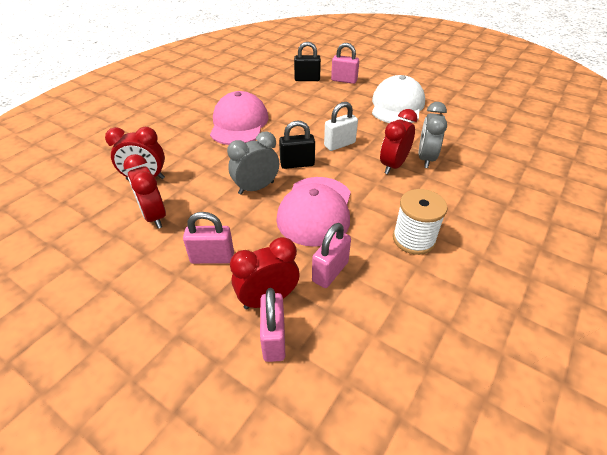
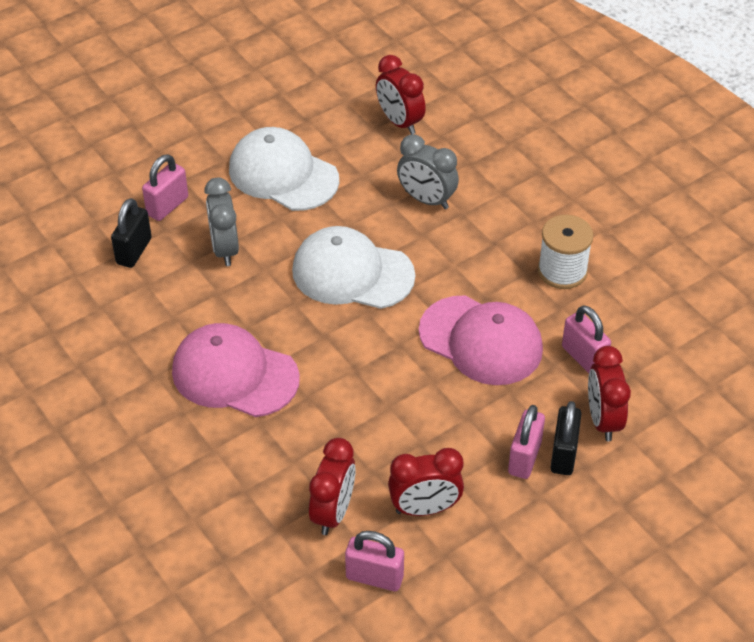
camera: 70 degrees left, 5 degrees up
grey clock [227,131,279,195] -> grey clock moved to [204,178,239,266]
pink padlock [260,288,285,362] -> pink padlock moved to [345,531,404,591]
black padlock [279,121,315,169] -> black padlock moved to [550,401,581,475]
white padlock [324,102,358,151] -> white cap [292,226,415,309]
red clock [380,109,418,174] -> red clock moved to [376,55,426,135]

